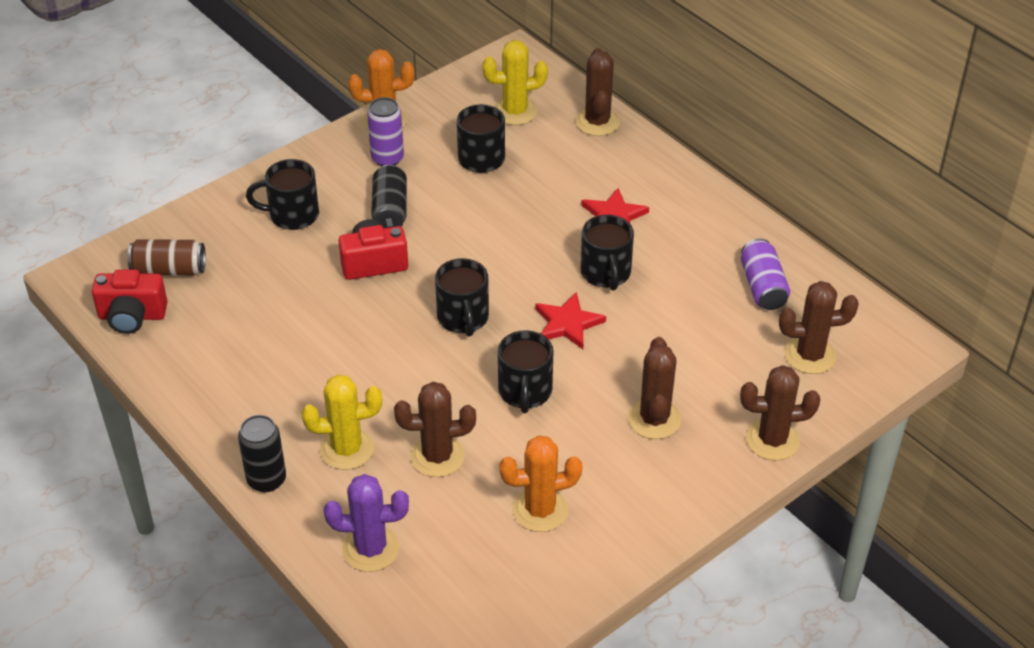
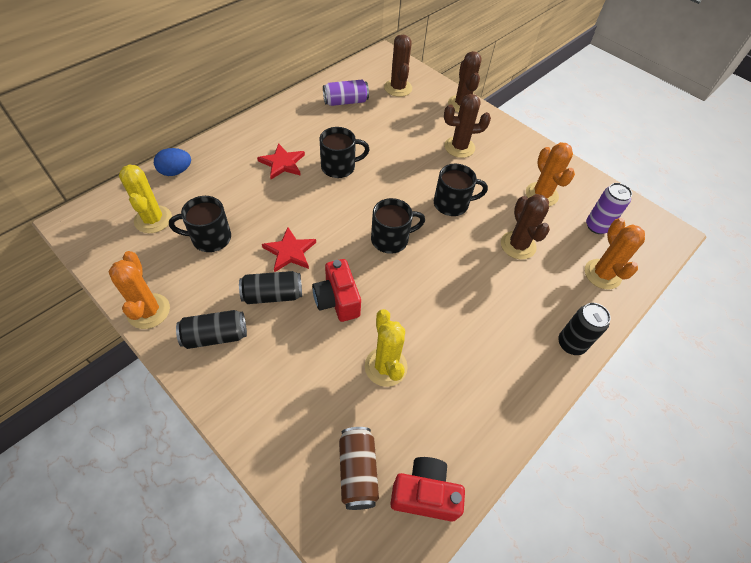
camera: 100 degrees left, 10 degrees up
red camera [92,270,168,334] -> red camera turned 75 degrees counterclockwise [390,457,465,522]
black mug [246,159,319,230] -> none
yellow cactus [302,375,382,470] -> yellow cactus moved to [365,309,408,387]
purple cactus [324,474,409,572] -> orange cactus [585,218,645,290]
purple can [367,97,404,166] -> purple can moved to [586,183,632,234]
red star [535,292,606,349] -> red star moved to [262,227,316,272]
brown cactus [575,48,620,136] -> blue egg [154,148,191,176]
none -> black can [176,310,247,349]

